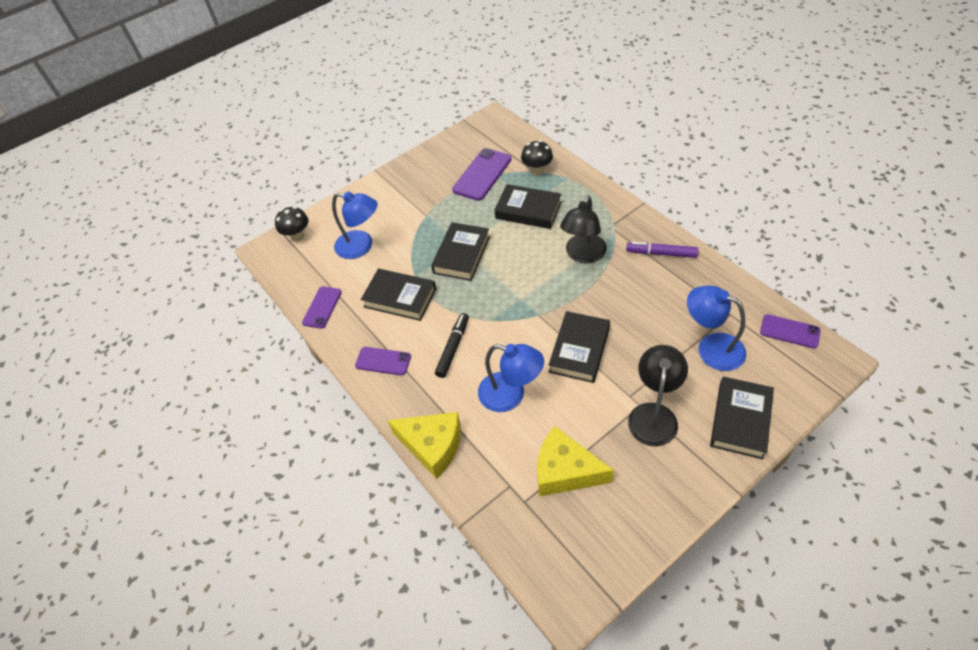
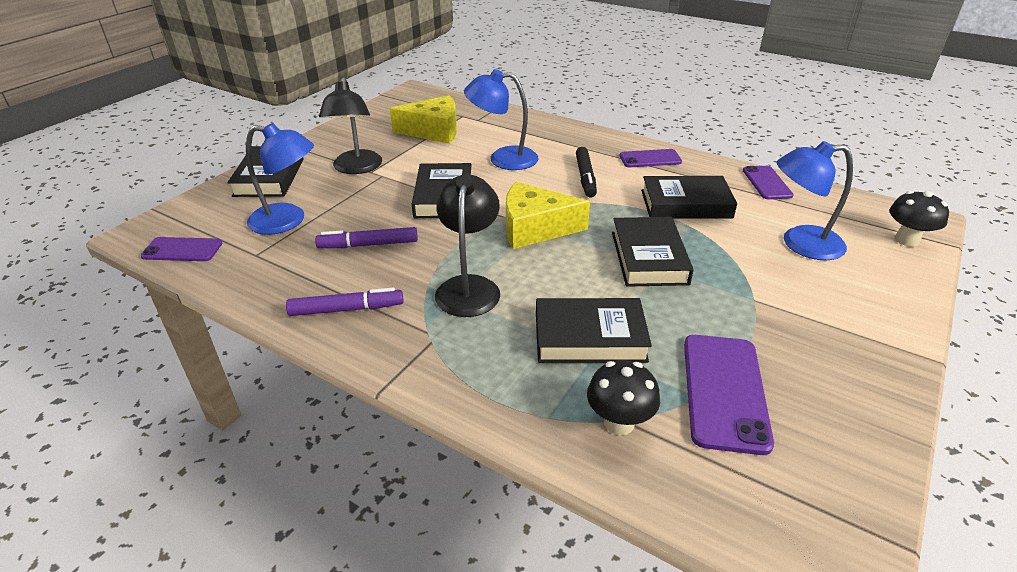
camera: 155 degrees right, 15 degrees down
yellow cheese [387,412,461,479] -> yellow cheese moved to [506,182,590,249]
none -> purple marker [315,227,418,248]

